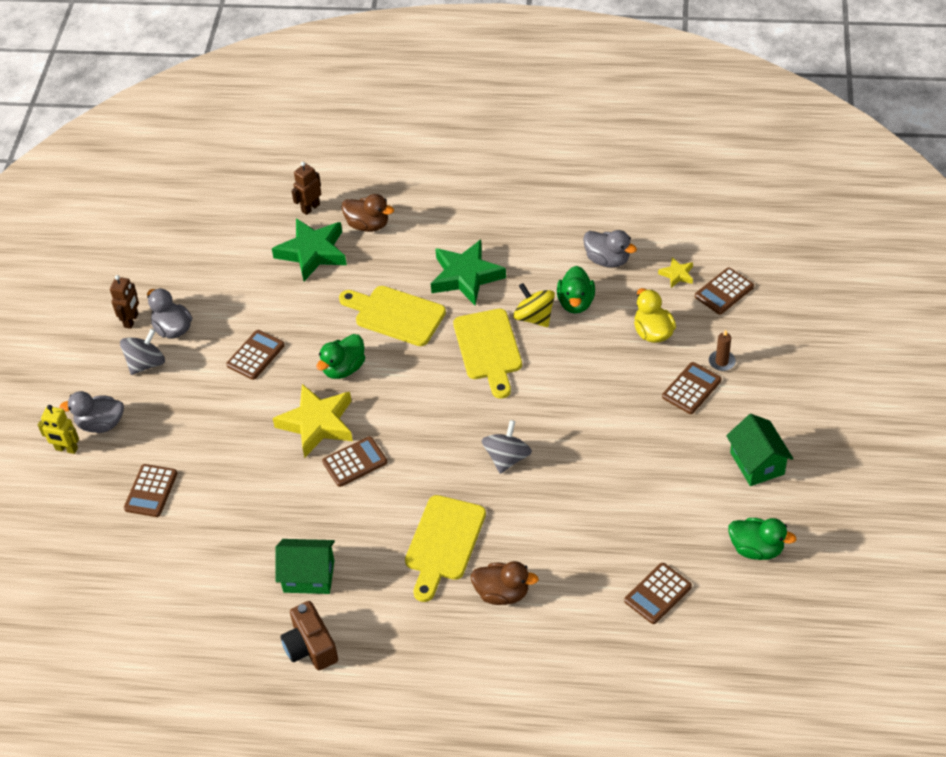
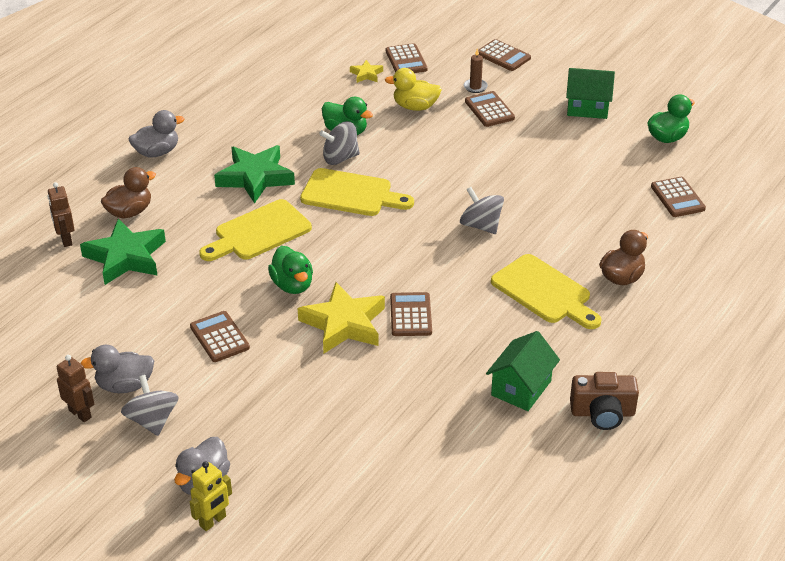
camera: 65 degrees left, 10 degrees down
brown calculator [124,464,177,517] -> brown calculator moved to [478,39,531,71]
yellow spinning top [513,283,555,327] -> grey spinning top [319,121,360,165]
grey duck [583,230,637,268] -> grey duck moved to [128,110,184,158]

